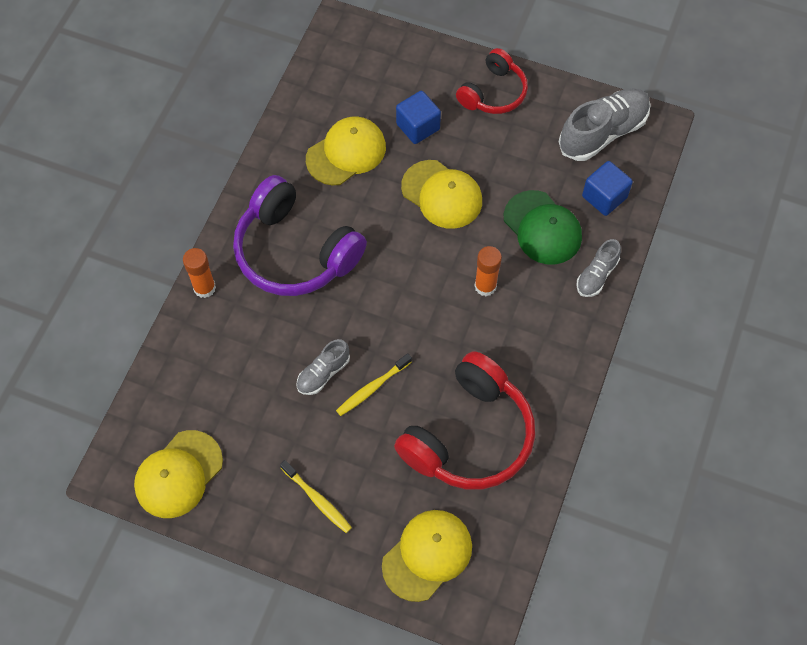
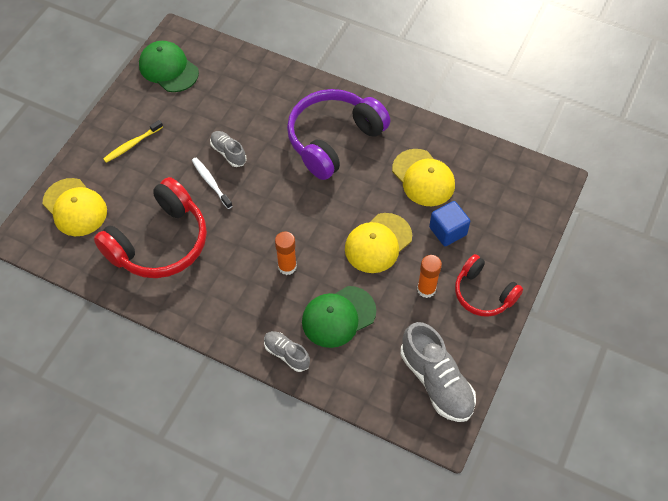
camera: 95 degrees right, 5 degrees down
yellow cap [134,430,223,518] -> green cap [139,41,199,92]
orange glue stick [183,248,216,298] -> orange glue stick moved to [417,255,442,298]
yellow toothbrush [336,353,412,416] -> white toothbrush [192,158,232,209]
red headphones [394,351,535,490] -> red headphones turned 90 degrees counterclockwise [94,177,207,278]
blue cube [582,161,633,216] -> none

